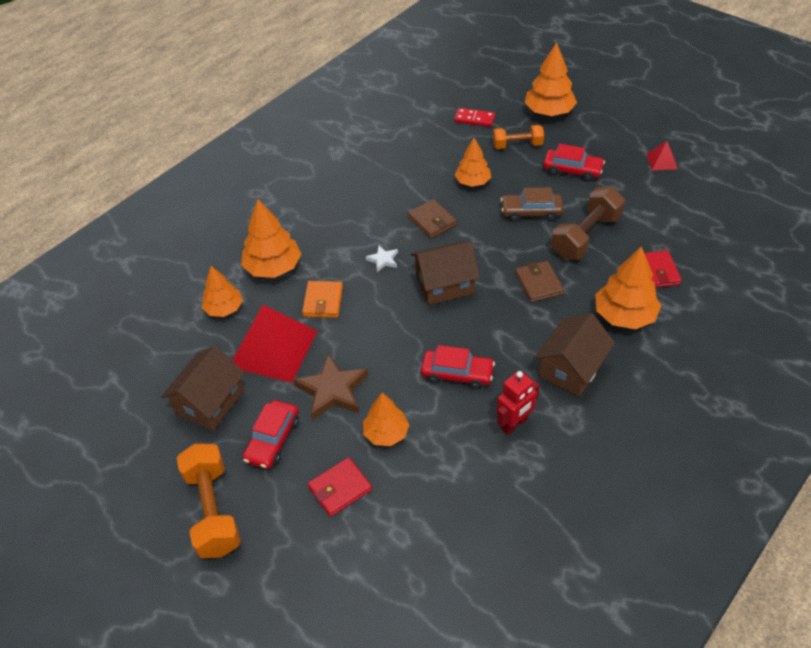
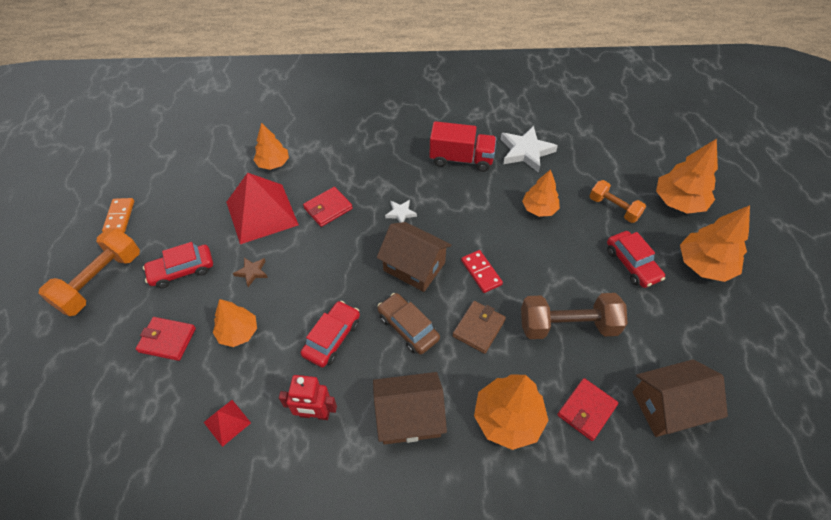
camera: 45 degrees right, 5 degrees up
brown house [161,346,245,431] -> brown house moved to [633,359,728,437]
orange tree [241,199,301,278] -> orange tree moved to [680,205,750,282]
brown star [293,354,368,420] -> brown star [233,258,268,287], size x0.51
orange wallet [302,281,343,318] -> red wallet [303,187,353,227]
brown wallet [408,199,457,238] -> none
red car [421,345,495,390] -> red car turned 120 degrees counterclockwise [301,301,360,368]
red domino [454,108,495,127] -> red domino moved to [461,250,503,293]
brown car [501,187,564,222] -> brown car moved to [378,293,440,354]
red pyramid [647,141,678,170] -> red pyramid moved to [204,400,251,447]
none -> orange domino [102,198,134,233]
none -> red truck [429,121,496,172]
none -> white star [500,126,558,173]

